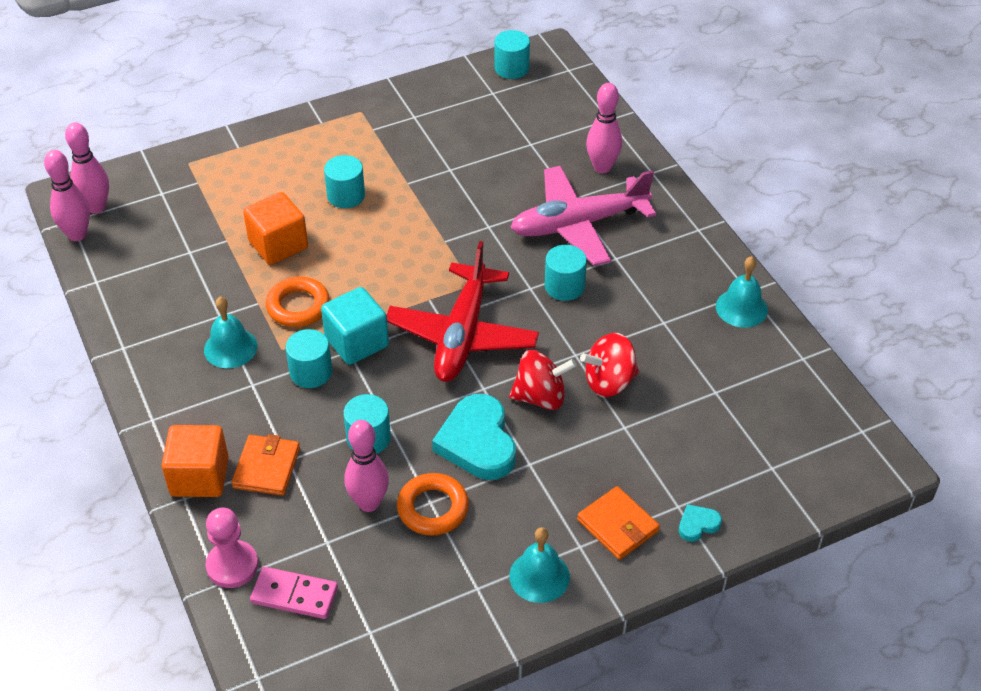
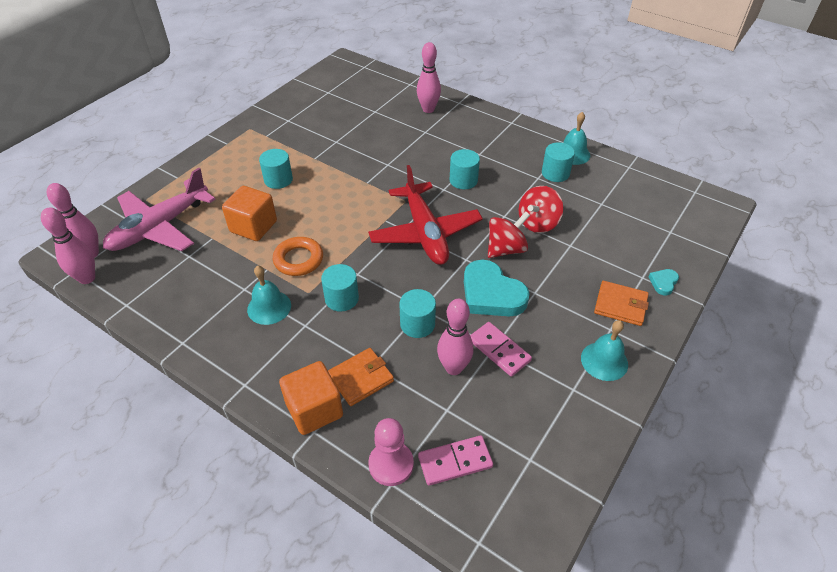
camera: 30 degrees left, 0 degrees up
orange wallet [232,434,300,496] -> orange wallet turned 75 degrees clockwise [328,348,394,406]
turquoise cube [321,287,389,365] -> none
orange ring [397,473,469,536] -> pink domino [470,322,532,377]
turquoise cylinder [494,30,530,79] -> turquoise cylinder moved to [542,142,575,182]
pink plane [510,166,656,266] -> pink plane moved to [103,168,216,251]

